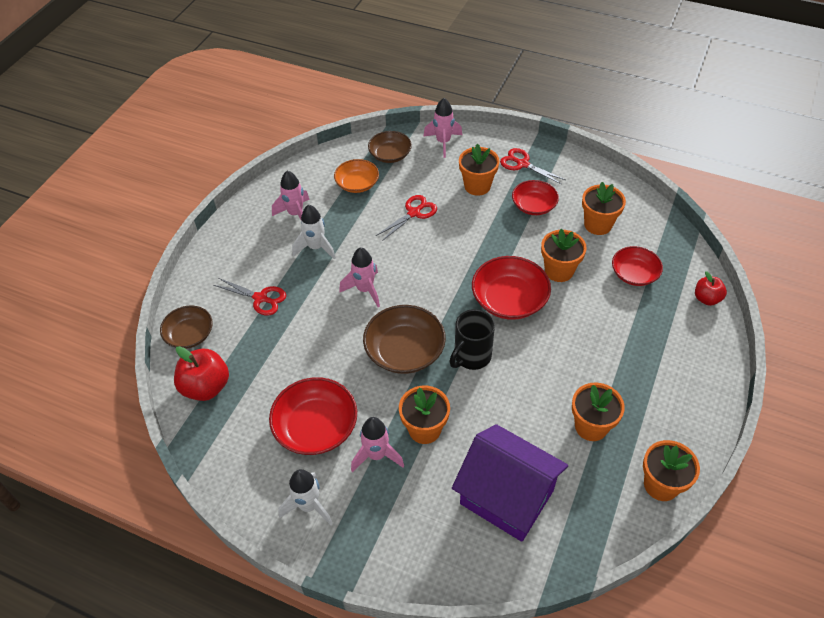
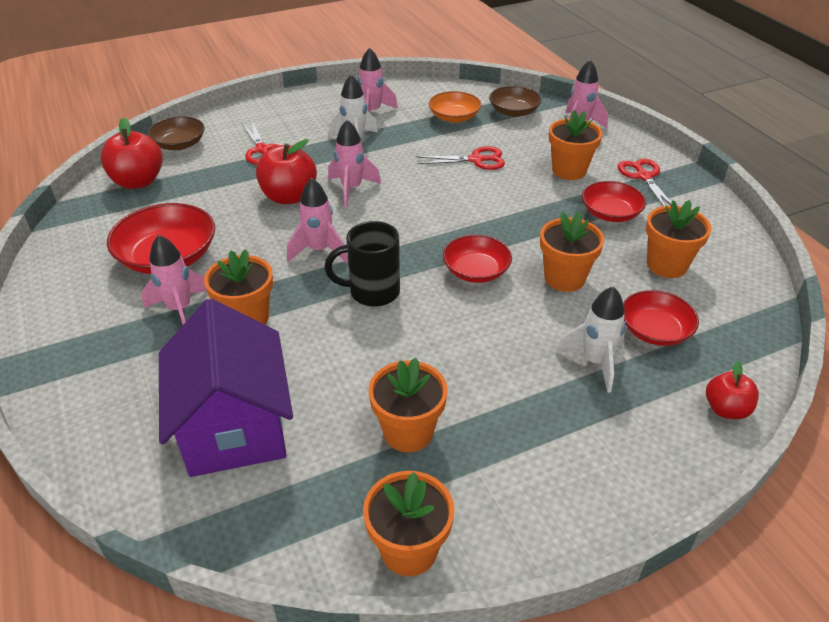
camera: 40 degrees right, 10 degrees down
white rocket [278,469,333,525] -> white rocket moved to [556,286,626,393]
brown bowl [363,305,446,374] -> pink rocket [287,178,348,263]
red bowl [472,256,551,320] -> red bowl [443,235,512,283], size x0.65
none -> red apple [256,139,317,204]

